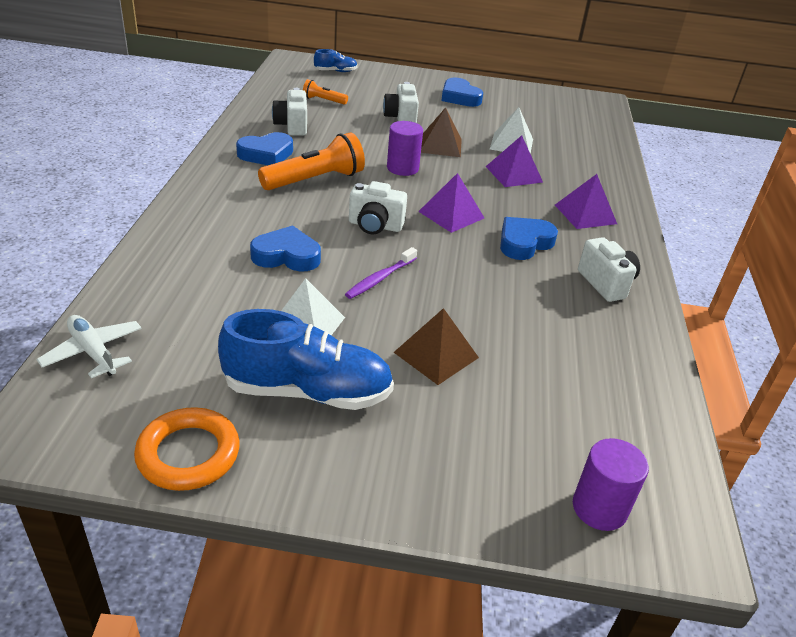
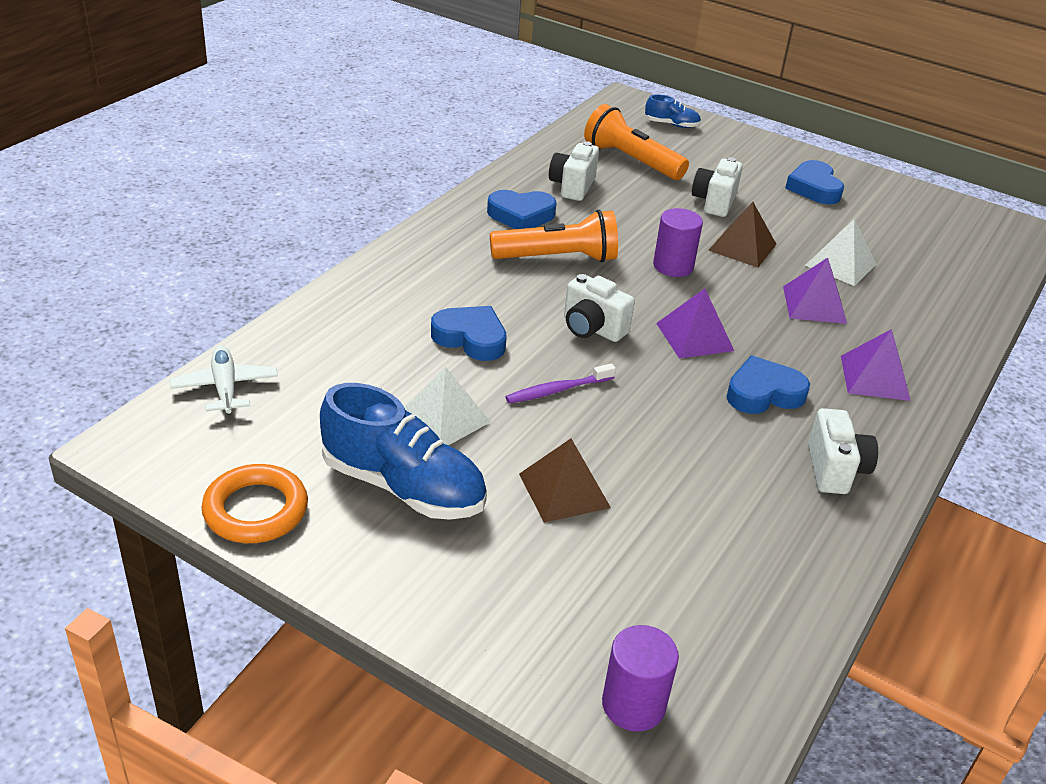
camera: 25 degrees right, 0 degrees up
orange flashlight [303,79,348,105] -> orange flashlight [584,104,689,180], size x1.93

